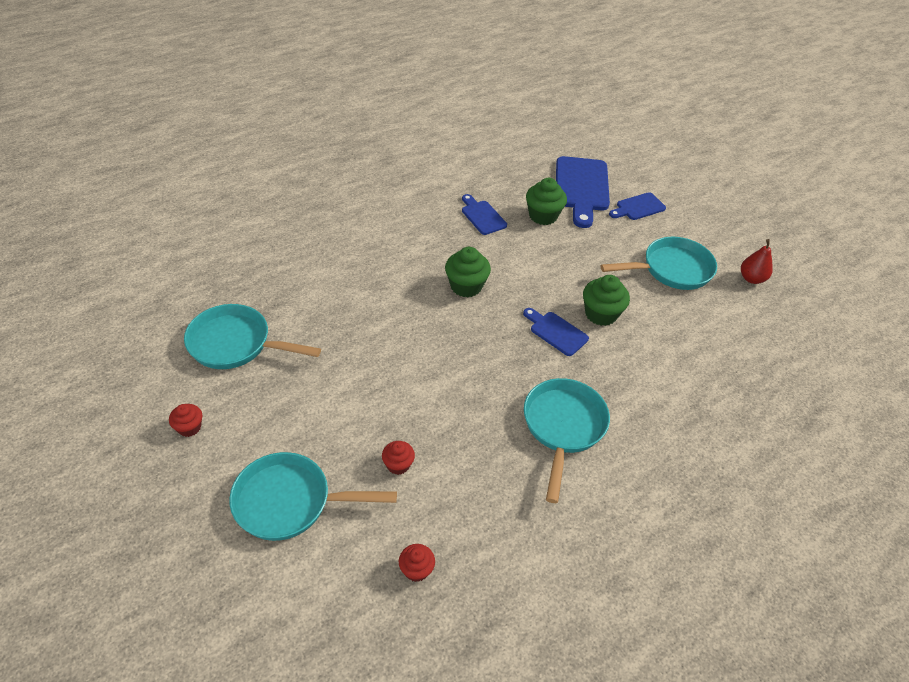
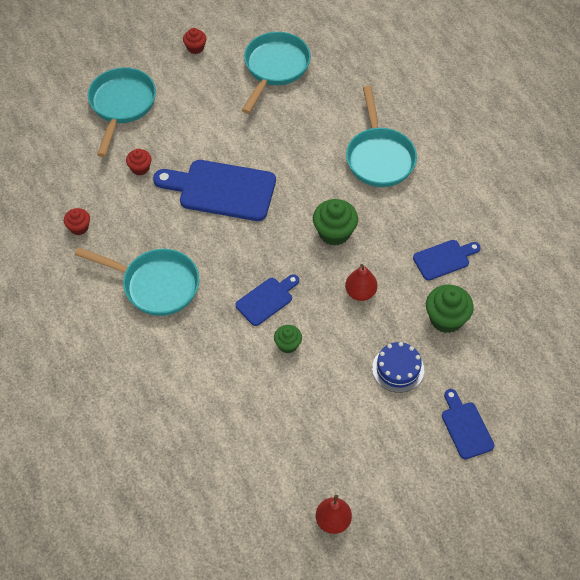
camera: 100 degrees right, 10 degrees up
red cupcake [399,544,435,582] -> red cupcake moved to [64,208,90,235]
blue cutting board [556,156,610,228] -> blue cutting board moved to [153,160,276,221]
green cupcake [583,275,630,326] -> green cupcake [274,325,302,353], size x0.59
turquoise pan [600,237,717,290] -> turquoise pan moved to [346,86,417,187]
none -> red pear [345,264,378,301]
none -> blue cake [372,342,424,393]

